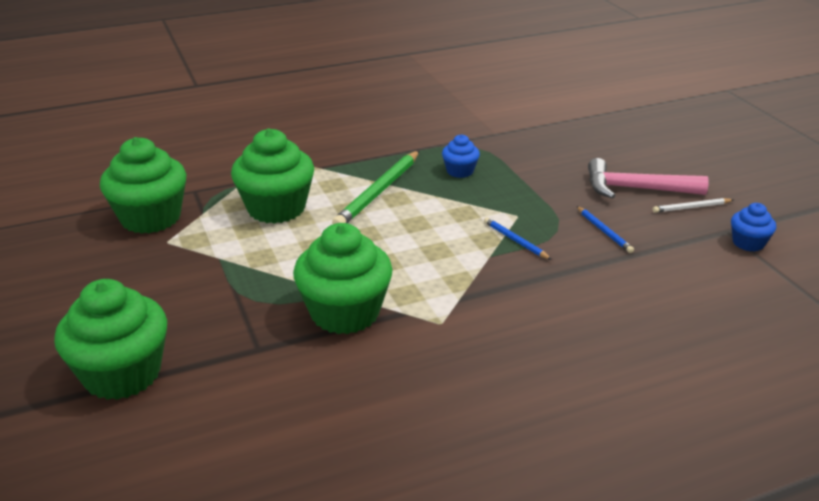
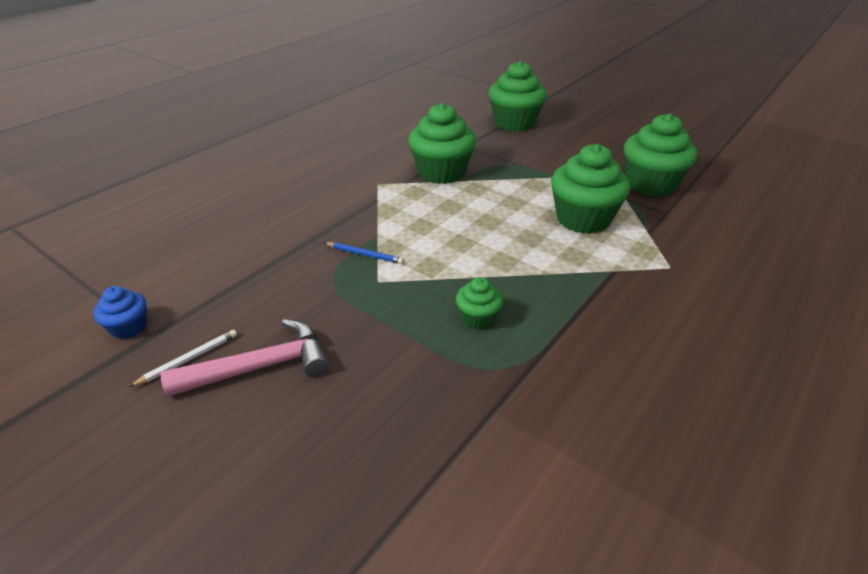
camera: 150 degrees right, 5 degrees up
green pencil [332,151,419,225] -> none
blue cupcake [442,134,480,178] -> green cupcake [456,277,503,329]
blue pencil [577,206,634,253] -> none

